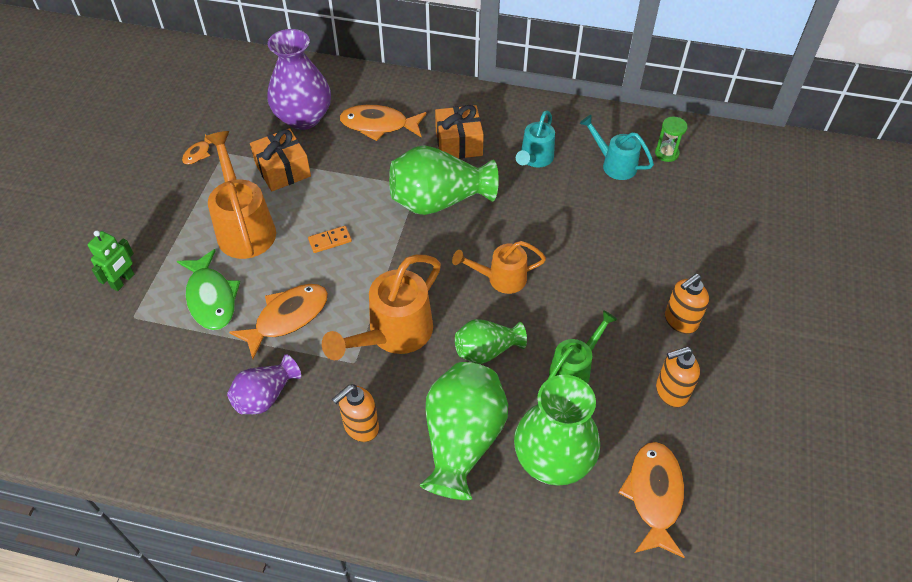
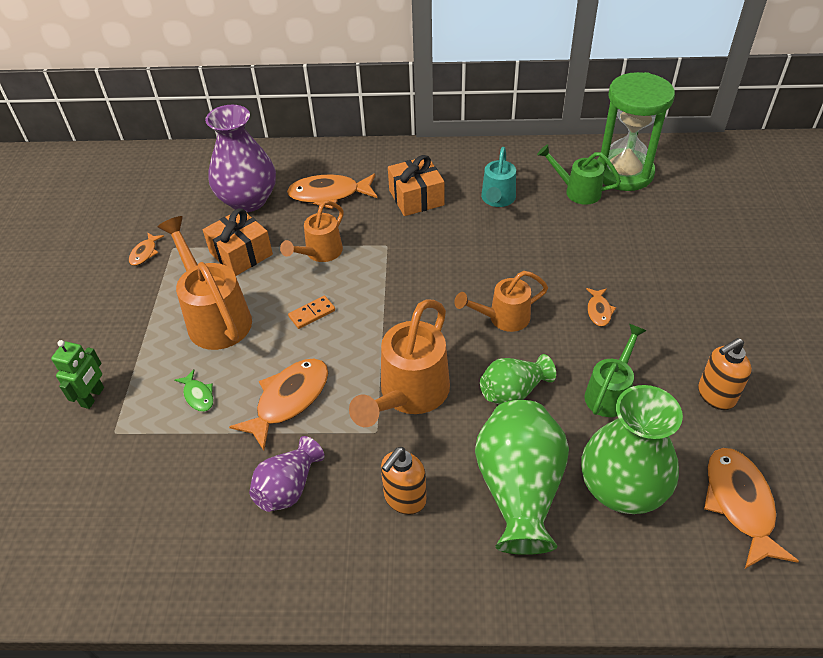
camera: 10 degrees left, 5 degrees down
green fish [177,249,240,330] -> green fish [174,370,214,412], size x0.50
green vase [389,145,499,215] -> none
turquoise watering can [580,115,654,180] -> green watering can [537,144,621,205]
green hourglass [655,117,687,162] -> green hourglass [597,72,675,191], size x2.43
orange soap dispenser [665,274,709,334] -> none
none -> orange watering can [280,201,344,262]
none -> orange fish [586,288,616,327]

